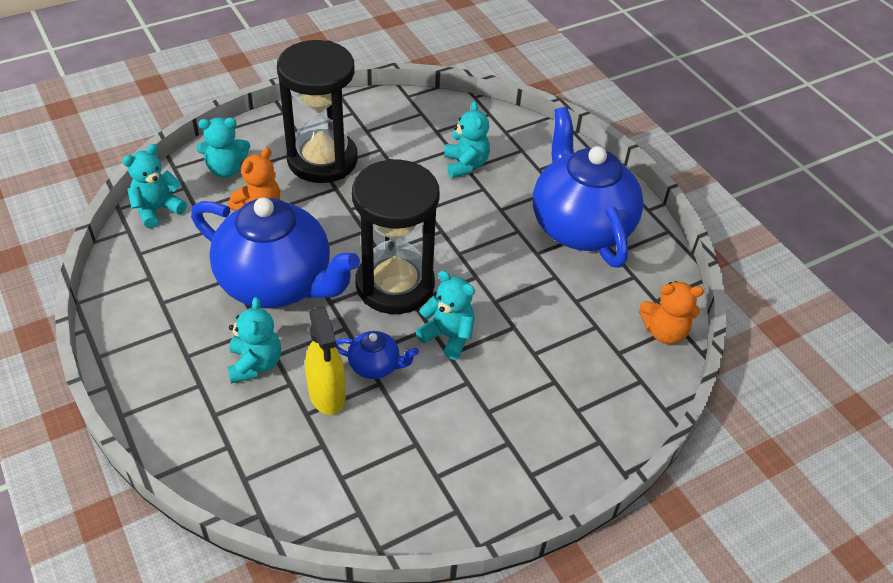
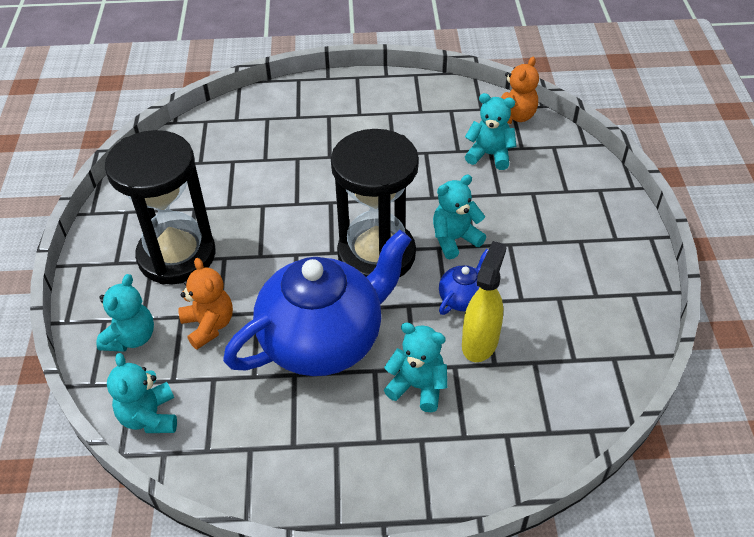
camera: 60 degrees left, 0 degrees up
yellow spray bottle [305,307,346,415] -> yellow spray bottle turned 75 degrees counterclockwise [462,241,506,362]
turquoise teddy bear [444,101,490,178] -> turquoise teddy bear moved to [465,93,516,170]
blue teapot [533,107,644,268] -> none

